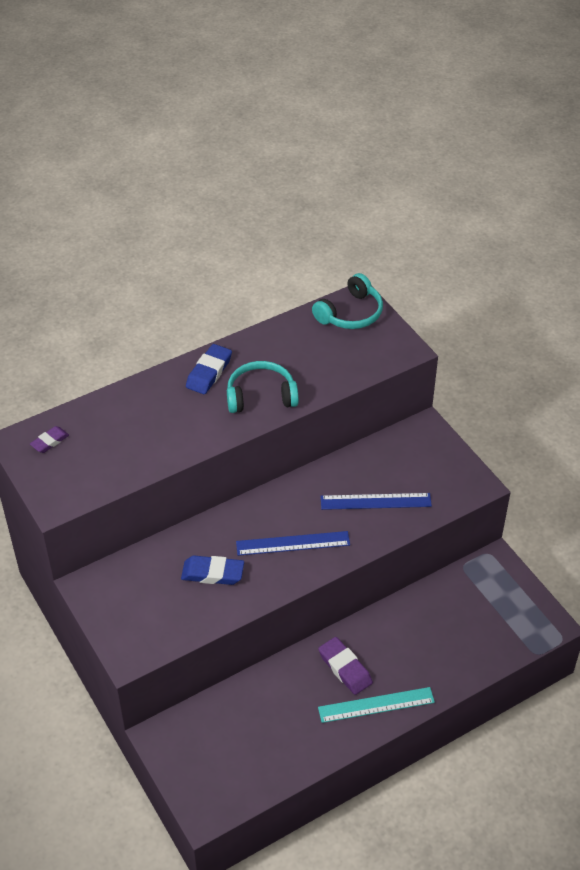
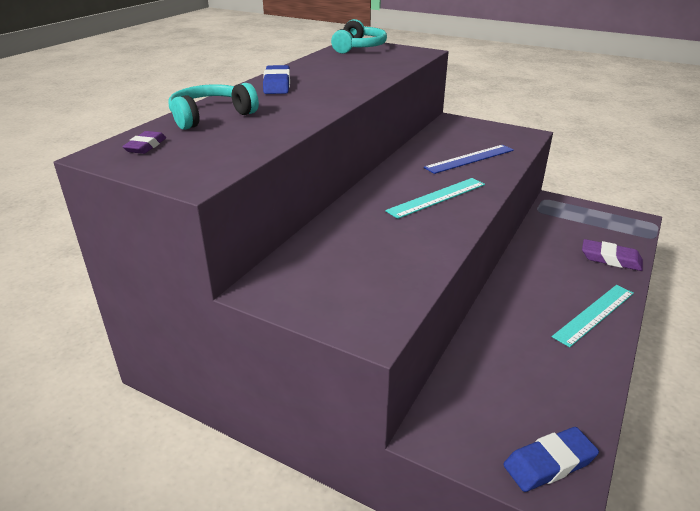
camera: 30 degrees left, 15 degrees down
blue eraser [181,555,244,585] -> blue eraser moved to [503,427,599,492]
turquoise headphones [227,361,299,413] -> turquoise headphones moved to [169,83,259,130]
blue ruler [236,531,350,556] -> turquoise ruler [385,178,485,219]
purple eraser [318,637,373,695] -> purple eraser moved to [582,239,643,271]

